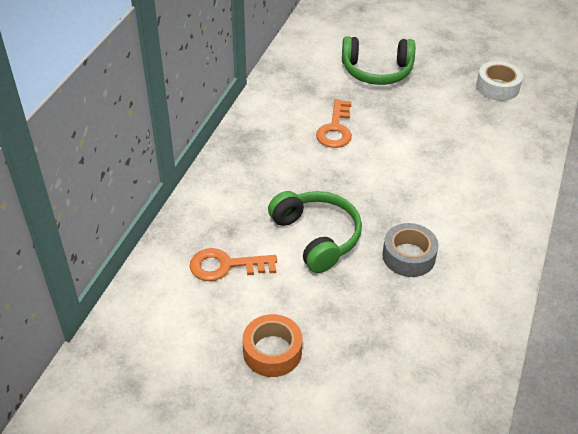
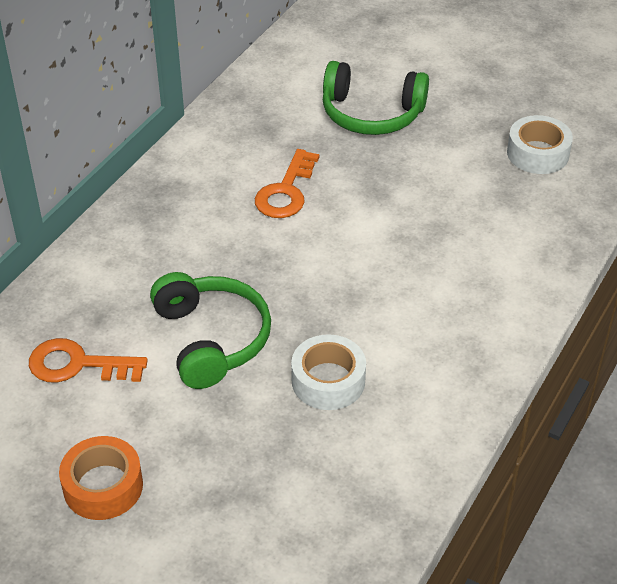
camera: 10 degrees right, 0 degrees up
grey tape [382,223,438,277] -> white tape [291,334,366,410]

